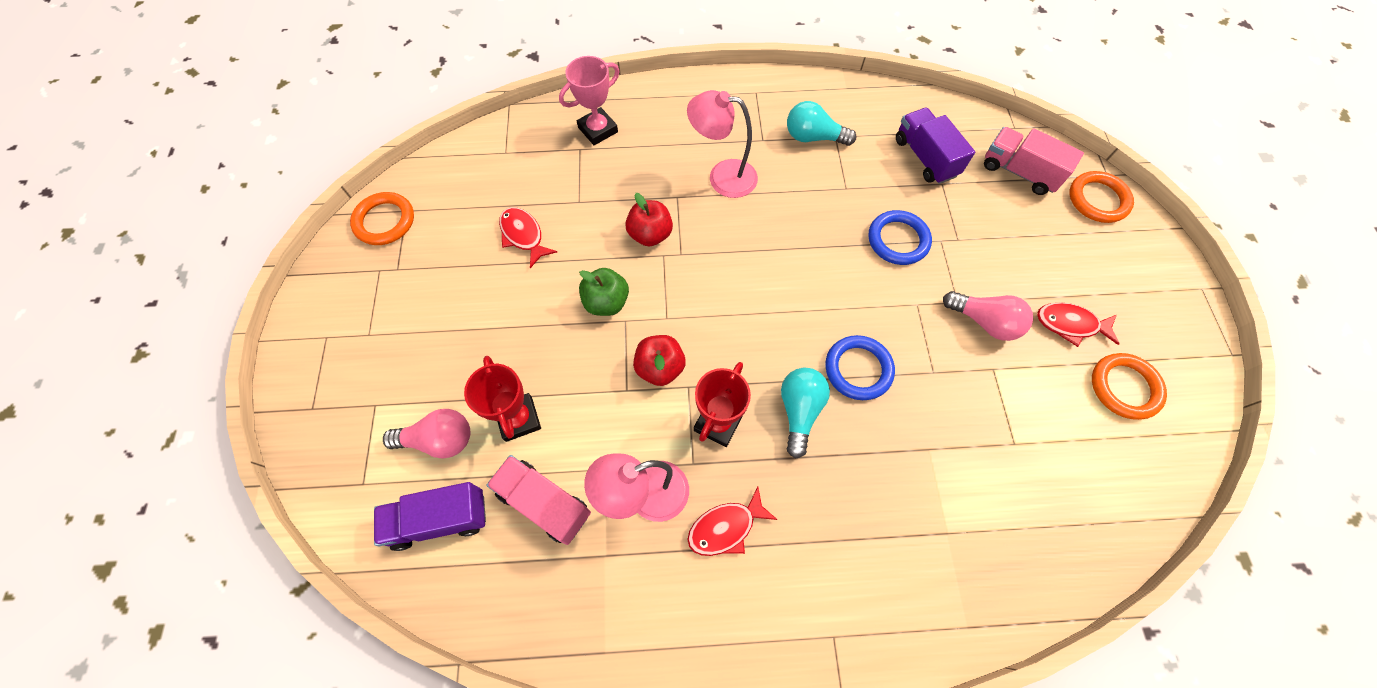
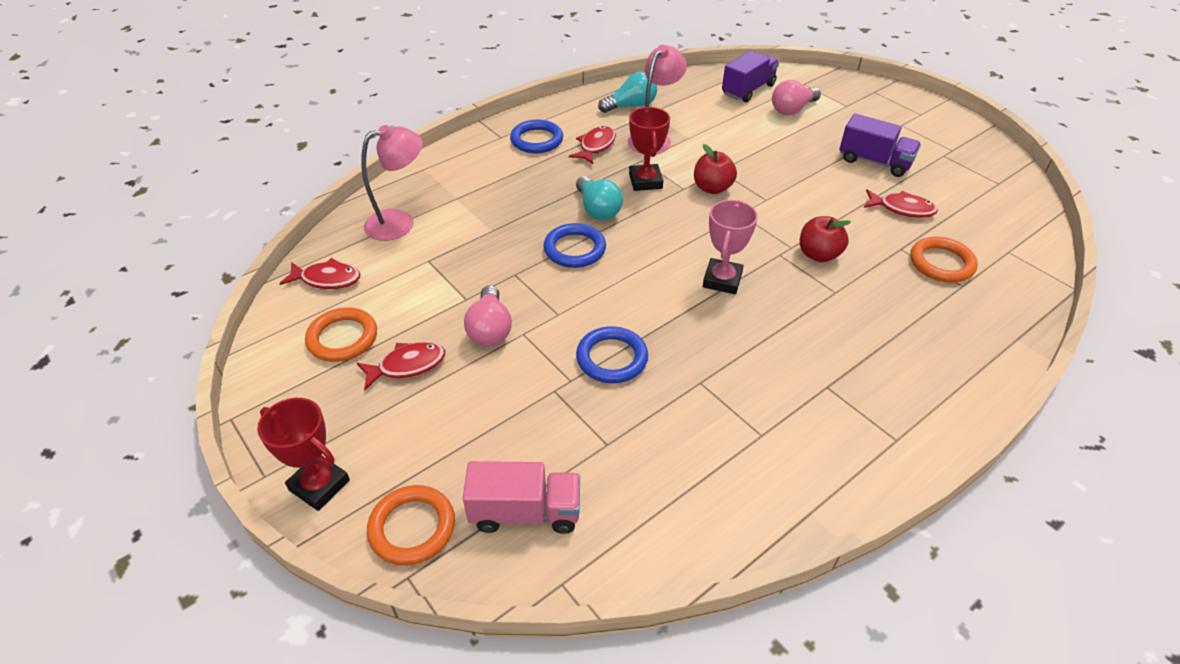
camera: 145 degrees right, 20 degrees down
orange ring [350,192,414,245] -> orange ring moved to [910,237,978,283]
red trophy [464,356,541,442] -> red trophy moved to [257,398,350,511]
pink truck [486,455,591,545] -> none
pink trophy [559,56,620,145] -> pink trophy moved to [703,200,758,294]
green apple [579,268,629,316] -> none
pink lamp [687,90,758,198] -> pink lamp moved to [361,125,423,241]
turquoise light bulb [787,101,856,146] -> turquoise light bulb moved to [598,72,657,113]
purple truck [896,107,975,184] -> purple truck moved to [839,114,921,177]
pink light bulb [943,291,1033,341] -> pink light bulb turned 90 degrees counterclockwise [464,285,512,346]
none -> red fish [279,258,360,289]
none -> blue ring [510,120,563,153]

